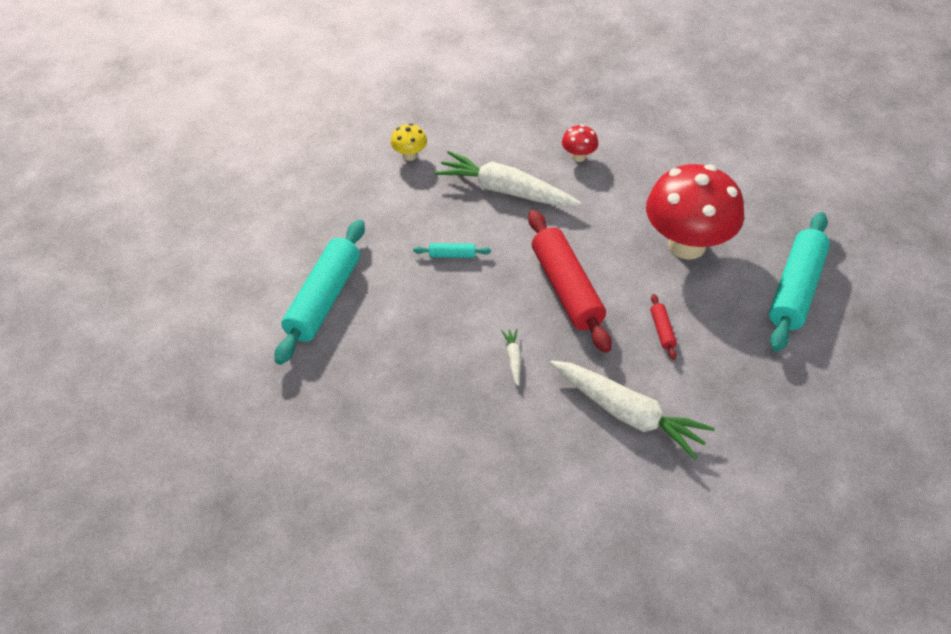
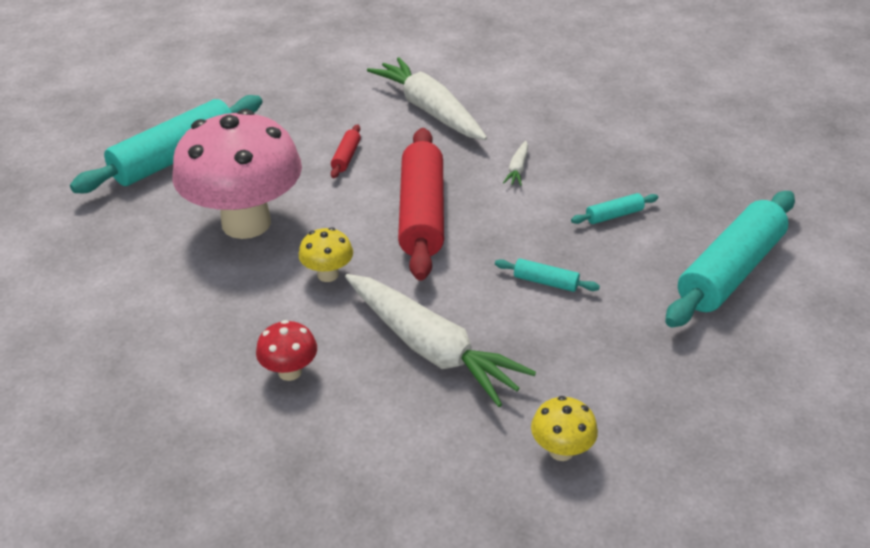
camera: 160 degrees left, 10 degrees down
red mushroom [646,164,744,260] -> pink mushroom [172,109,302,239]
none -> yellow mushroom [299,227,353,282]
none -> turquoise rolling pin [571,193,658,224]

